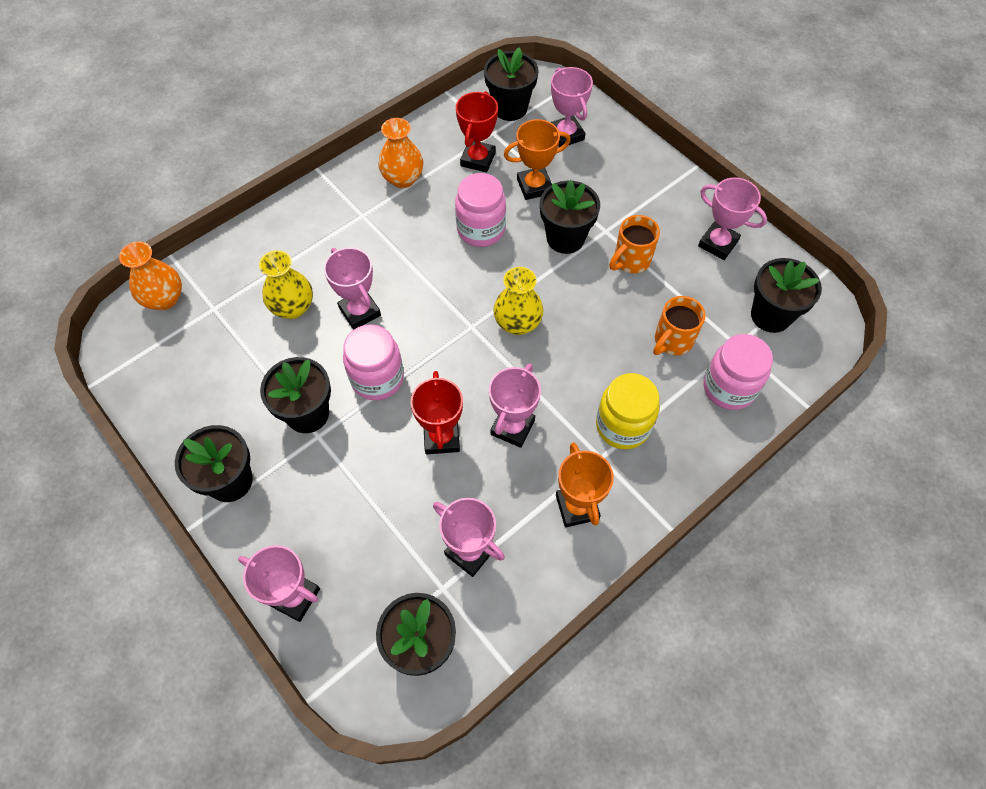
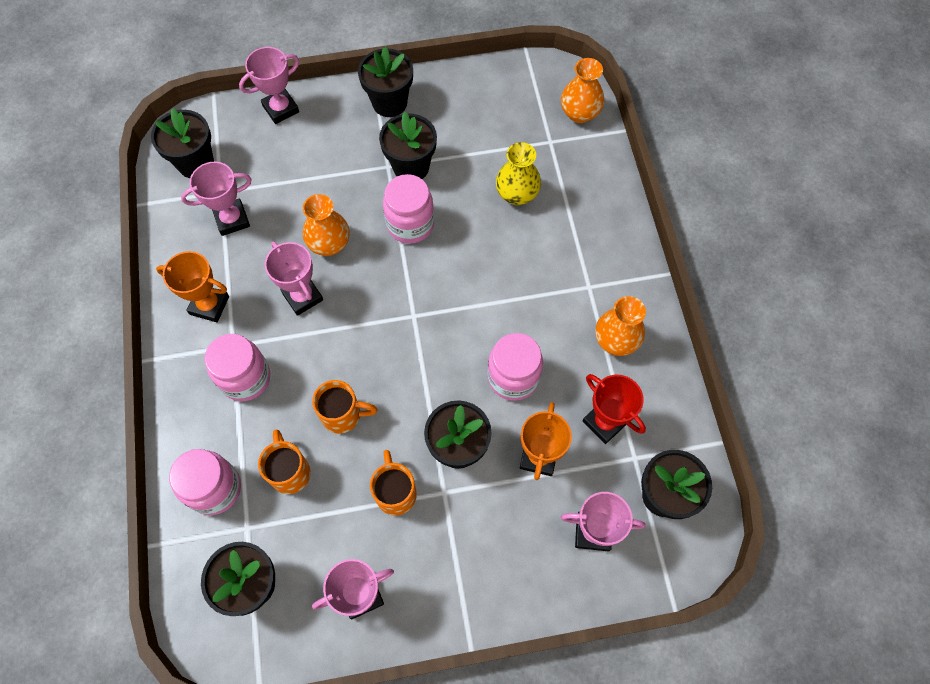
camera: 120 degrees right, 5 degrees up
pink trophy [324,247,381,330] -> none
red trophy [410,371,463,454] -> orange vase [303,194,349,256]
yellow vase [493,267,544,335] -> none
yellow jar [596,373,659,449] -> pink jar [204,334,270,401]
none -> orange mug [312,380,377,434]

